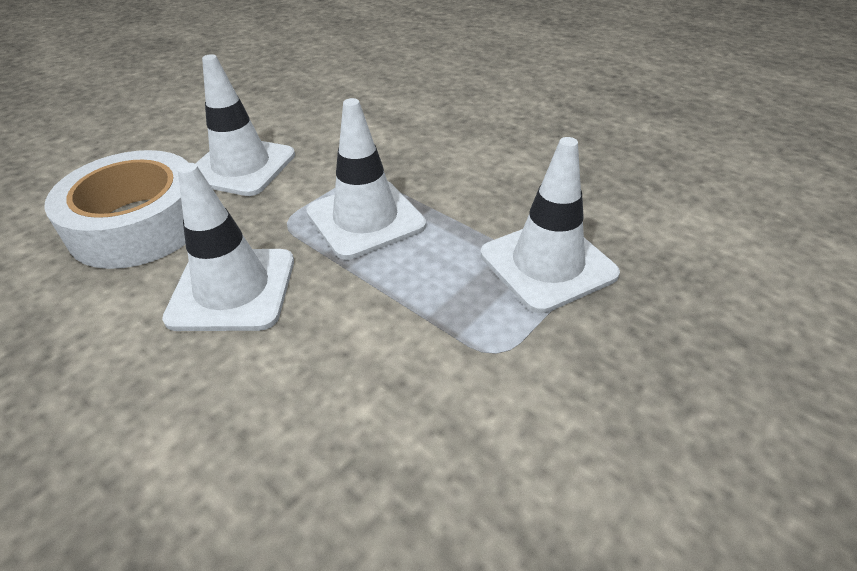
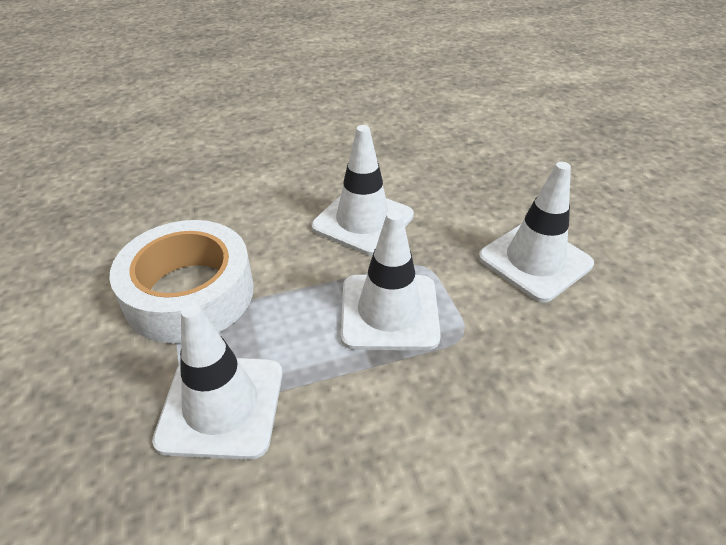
camera: 120 degrees right, 0 degrees up
white tape [44,150,188,269] -> white tape moved to [109,220,254,344]

